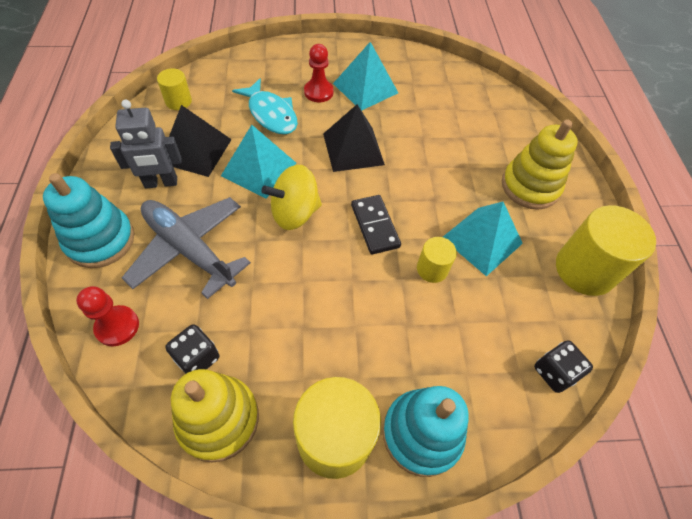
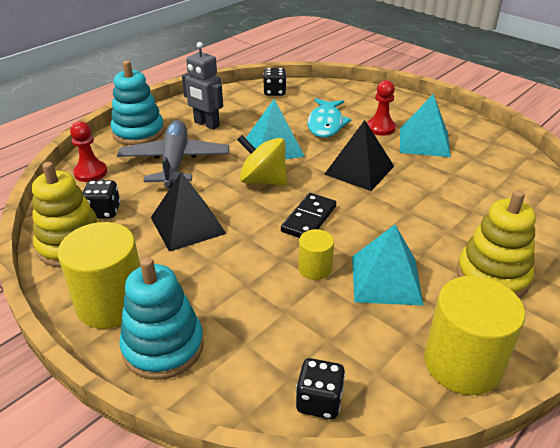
camera: 50 degrees right, 20 degrees down
yellow cylinder [157,68,192,110] -> black dice [263,68,286,96]
black pyramid [169,105,232,177] -> black pyramid moved to [151,172,226,252]

